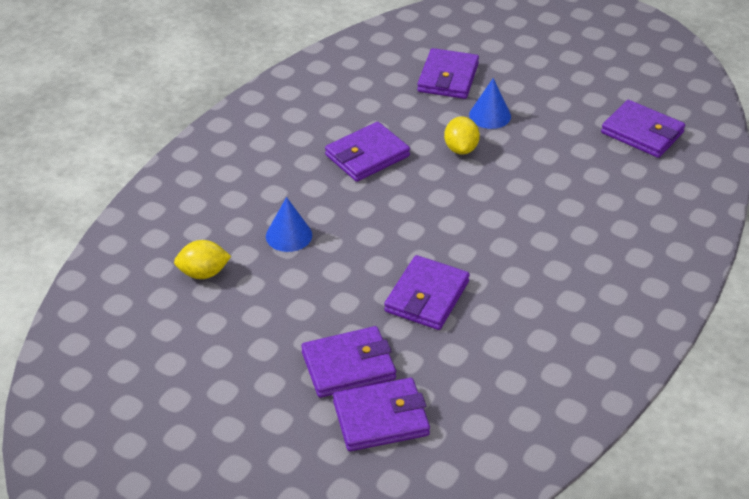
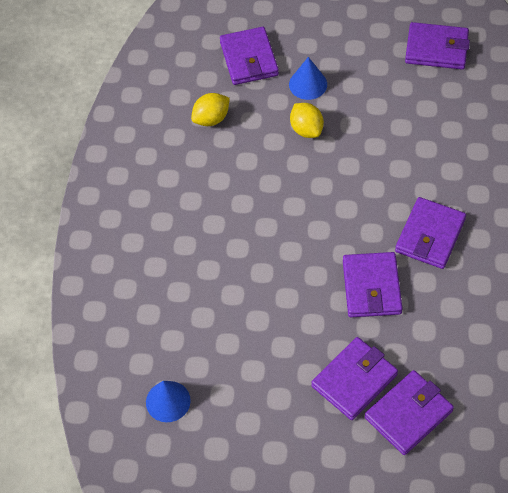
camera: 25 degrees left, 15 degrees up
yellow lemon [174,240,231,279] -> yellow lemon moved to [191,93,230,126]
blue cone [266,197,312,252] -> blue cone moved to [146,381,191,422]
purple wallet [325,122,410,182] -> purple wallet moved to [395,197,466,269]

